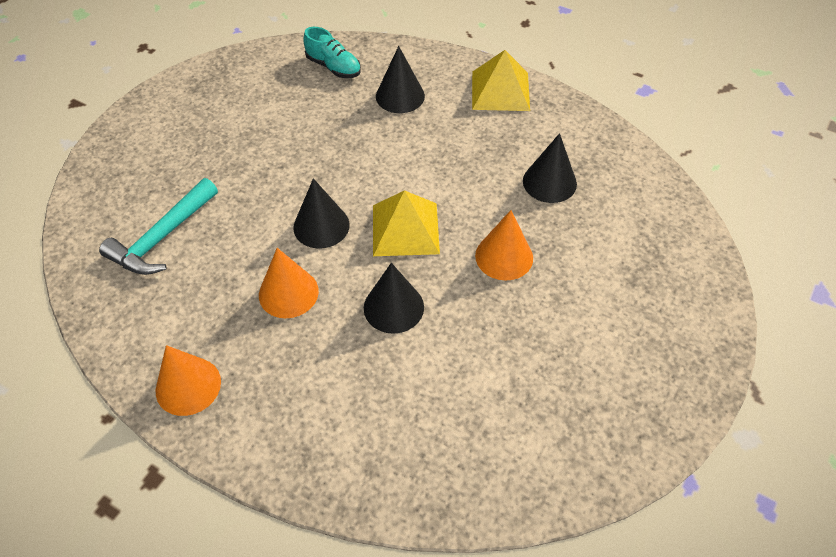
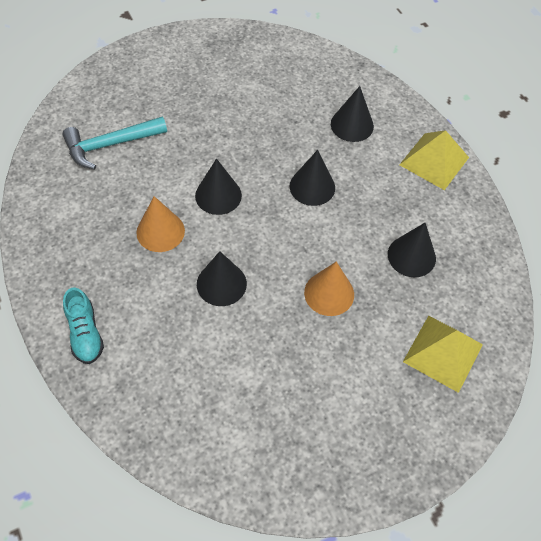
camera: 30 degrees right, 5 degrees up
orange cone [156,345,221,416] -> none
turquoise shoe [303,27,361,78] -> turquoise shoe moved to [63,287,104,364]
yellow pyramid [373,190,440,256] -> yellow pyramid moved to [403,316,483,393]
none -> black cone [290,150,335,206]

